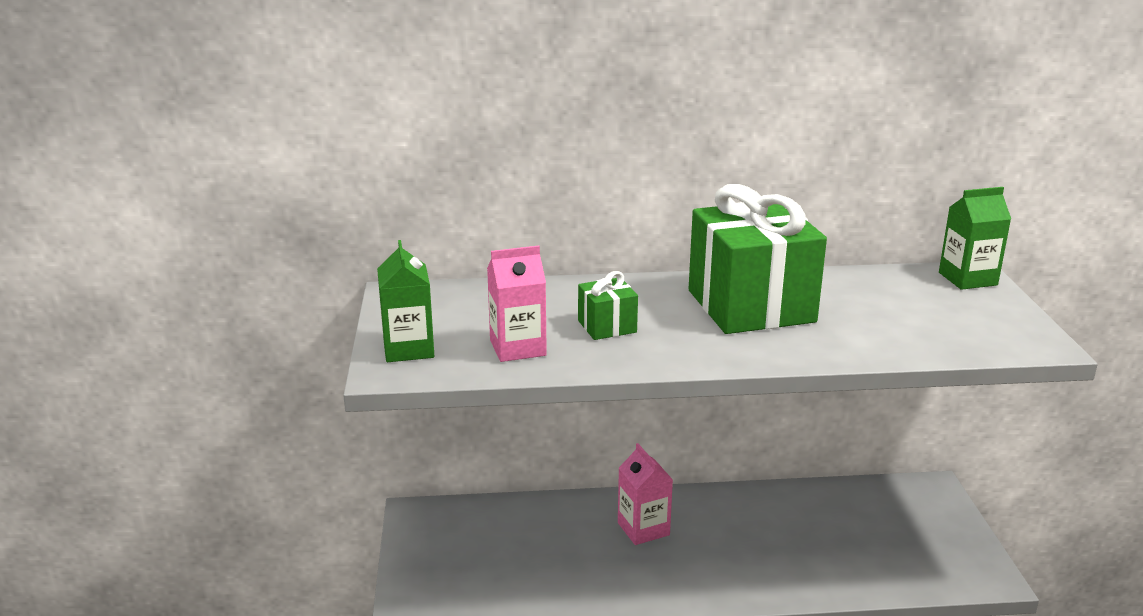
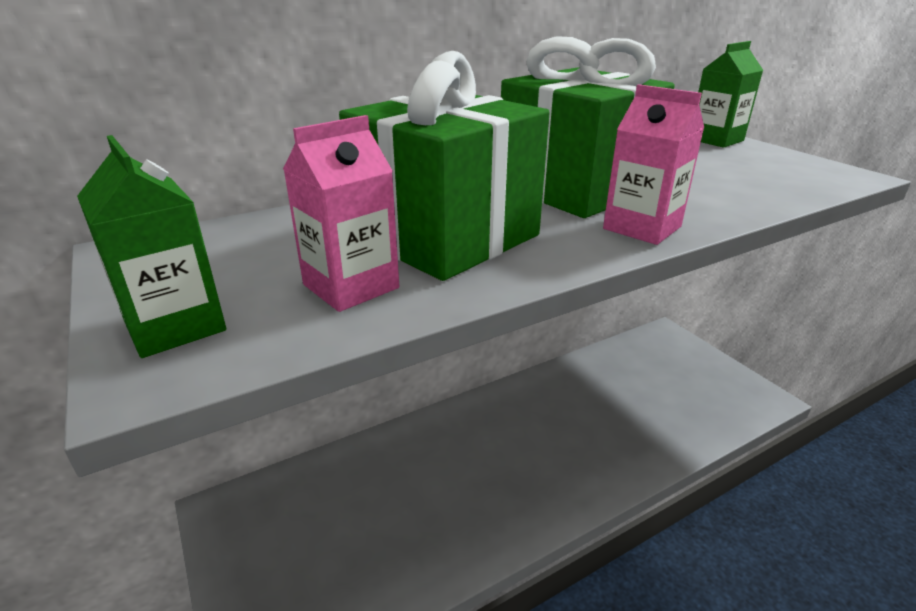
camera: 25 degrees left, 5 degrees up
green gift [578,271,638,340] -> green gift [339,51,550,281], size x2.26
pink carton [618,443,673,545] -> pink carton moved to [603,84,704,245]

